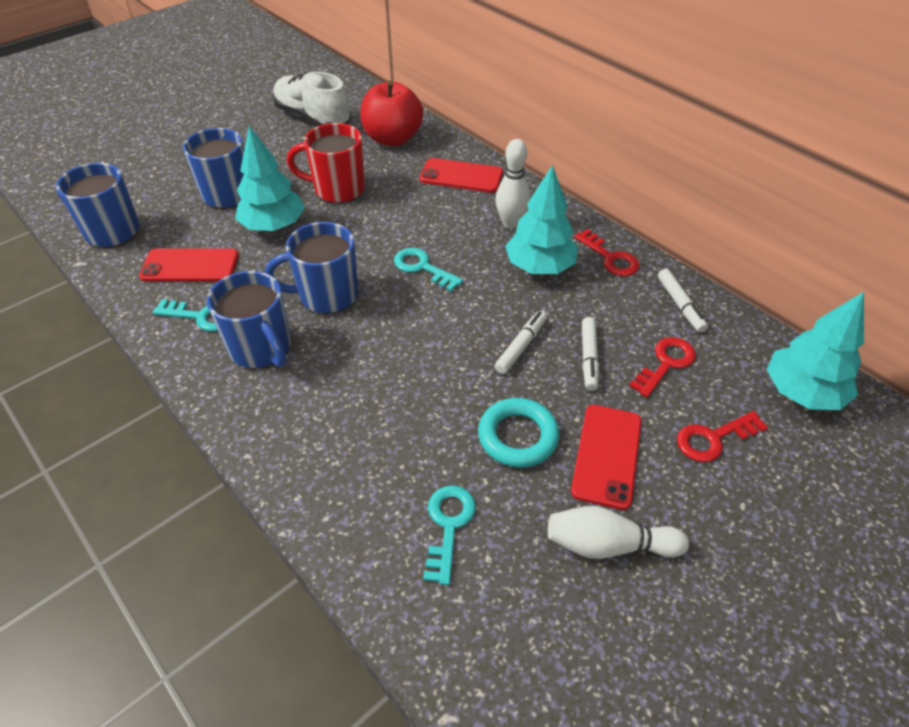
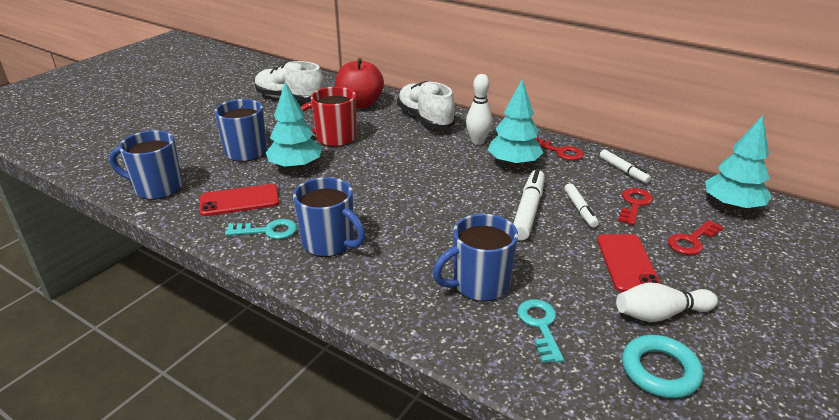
camera: 15 degrees left, 15 degrees down
blue mug [265,222,358,314] -> blue mug moved to [432,214,518,302]
turquoise key [394,248,463,291] -> none
red phone [420,158,503,193] -> white shoe [397,81,455,129]
turquoise ring [478,398,559,468] -> turquoise ring moved to [622,335,703,398]
white marker [495,311,547,374] -> white marker [513,169,545,240], size x1.63

